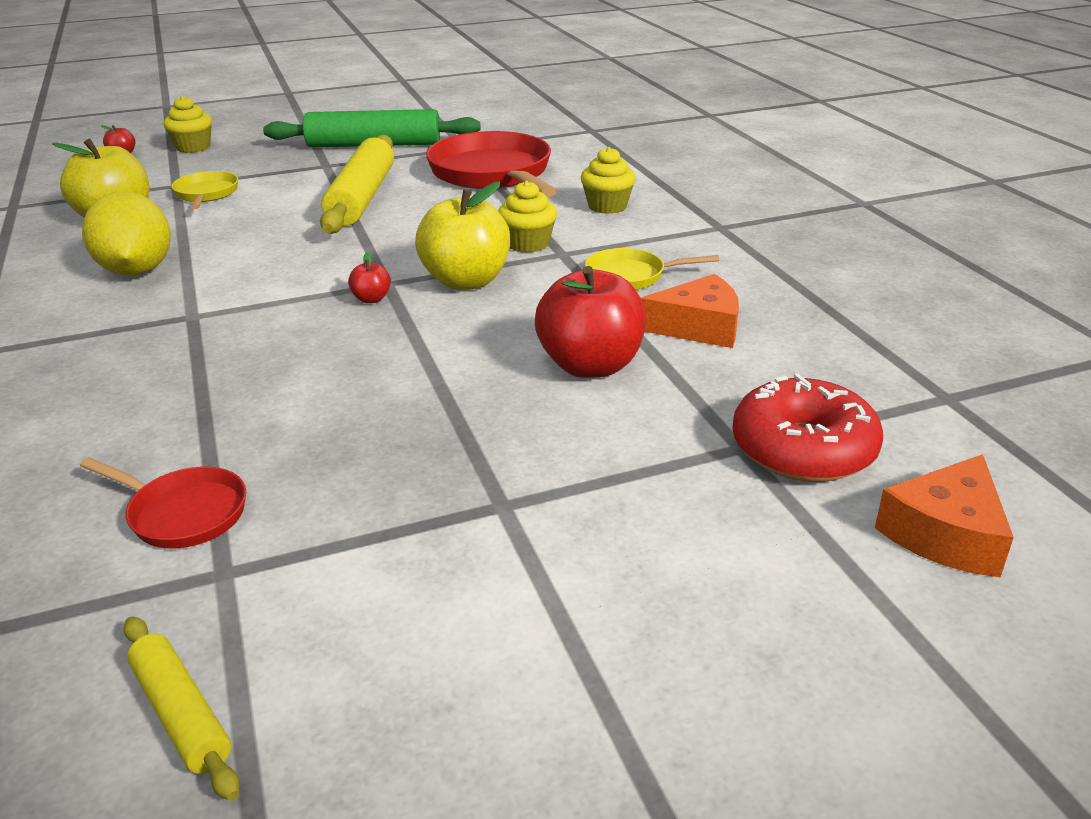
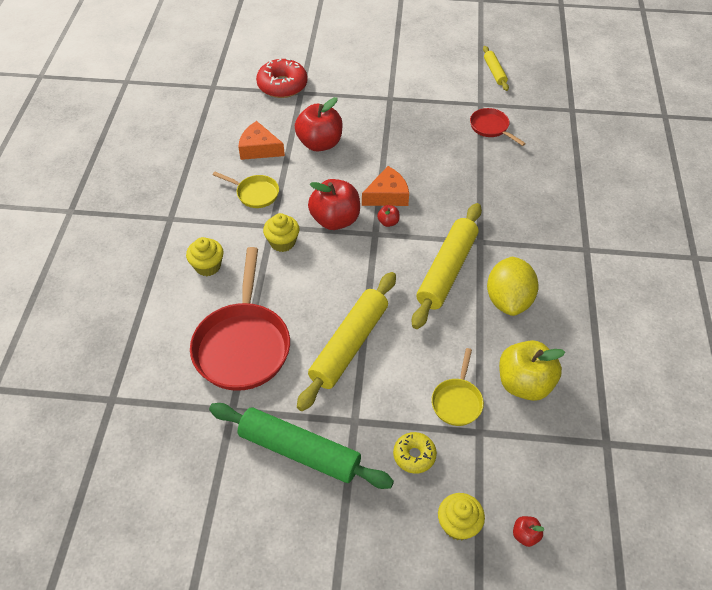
camera: 155 degrees left, 20 degrees up
yellow apple [415,181,510,290] -> red apple [308,179,360,230]
orange cheese [875,454,1014,577] -> orange cheese moved to [362,166,409,206]
none -> yellow donut [393,432,437,474]
none -> yellow rolling pin [412,203,482,329]

